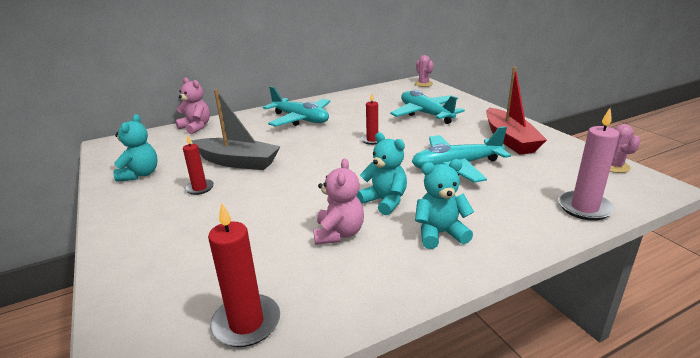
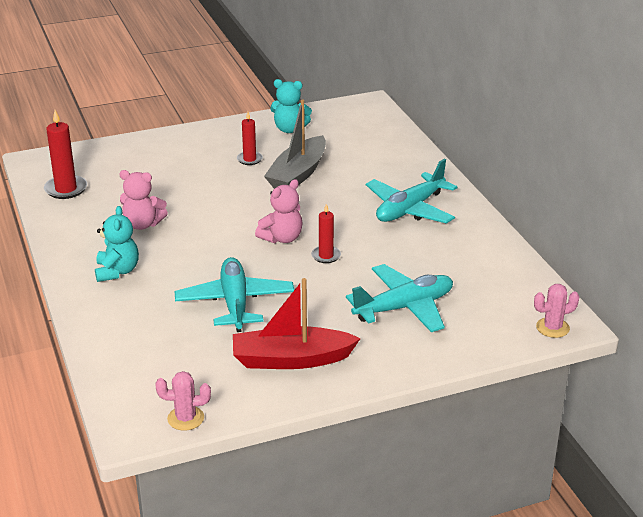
camera: 95 degrees right, 5 degrees up
pink teddy bear [175,77,210,134] -> pink teddy bear moved to [255,179,303,243]
turquoise teddy bear [357,132,407,215] -> none
pink candle [558,108,620,221] -> none

